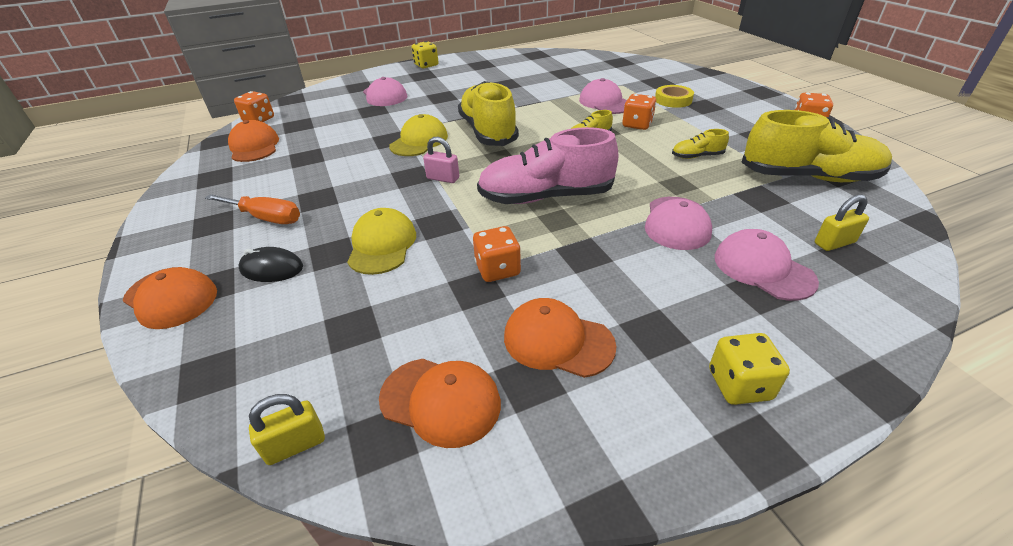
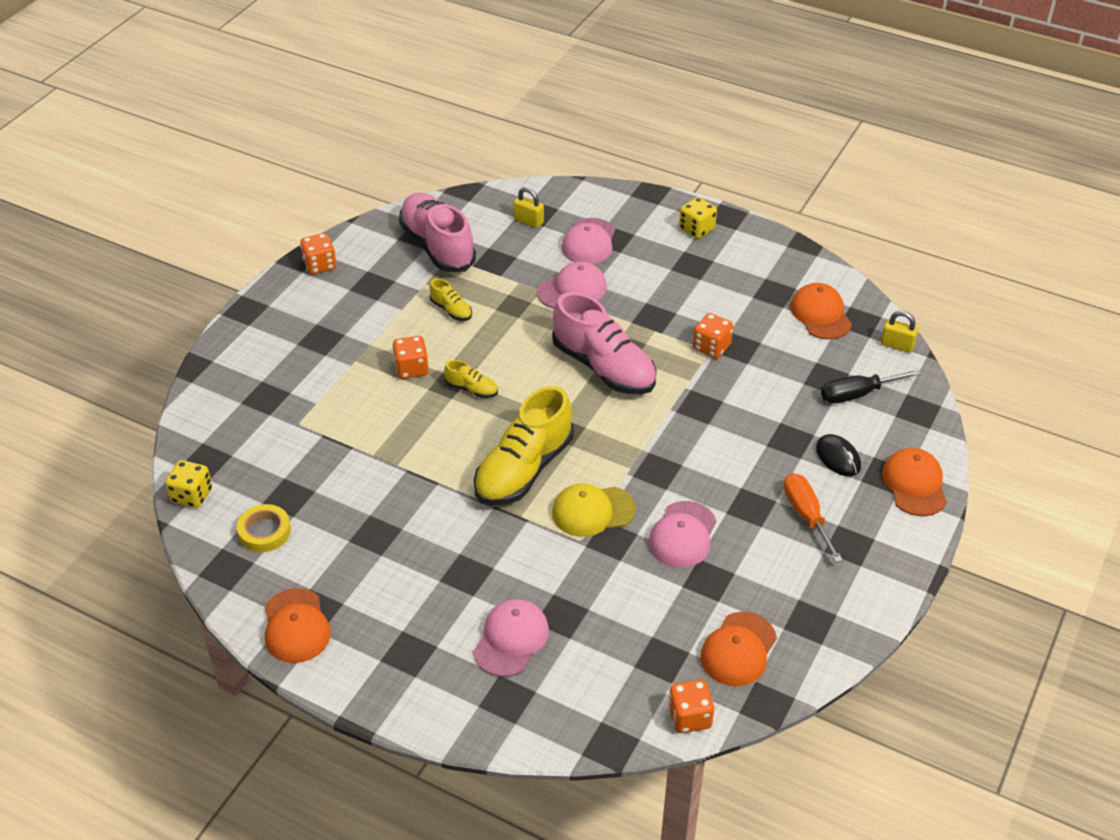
camera: 130 degrees left, 5 degrees up
yellow cap [347,208,416,275] -> none
yellow dice [412,41,439,68] -> yellow dice moved to [165,460,212,508]
pink padlock [423,137,459,183] -> none
orange cap [504,298,616,378] -> orange cap moved to [265,588,331,663]
pink cap [579,78,627,114] -> pink cap moved to [648,501,716,568]
yellow tape [655,85,694,108] -> yellow tape moved to [237,504,291,552]
yellow shoe [741,110,892,182] -> pink shoe [399,193,476,272]
none -> black screwdriver [821,369,921,403]

